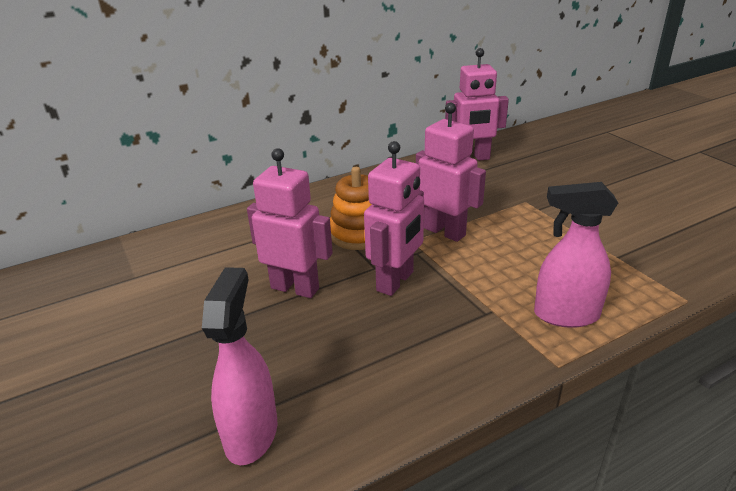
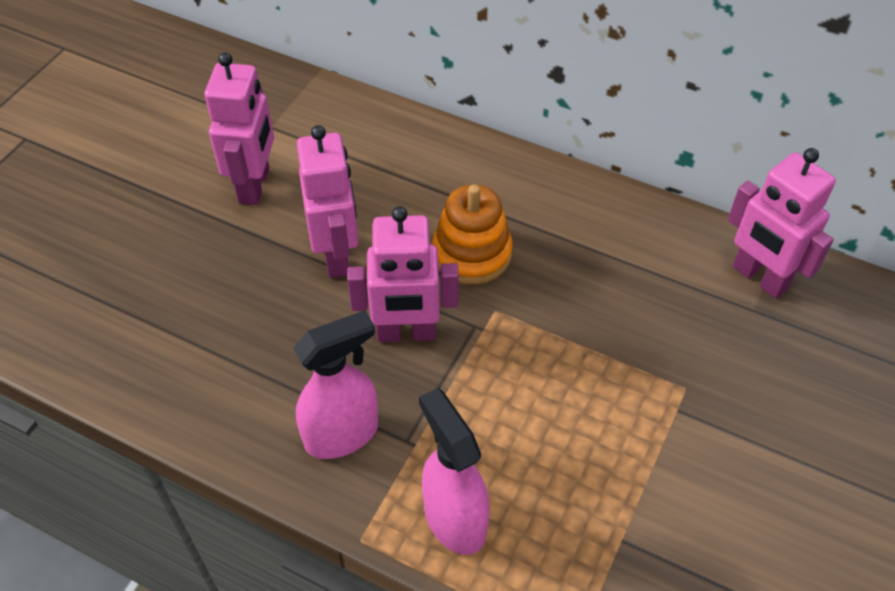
camera: 55 degrees right, 20 degrees up
pink spray bottle [202,267,277,465] -> pink spray bottle moved to [293,310,378,459]
pink robot [416,103,486,242] -> pink robot moved to [204,52,274,205]

